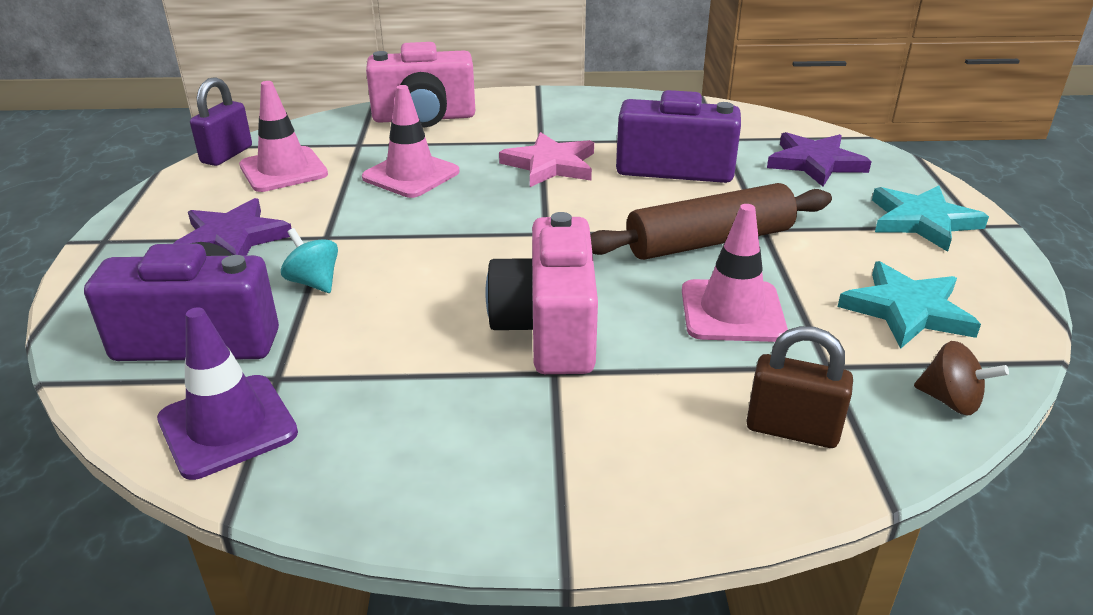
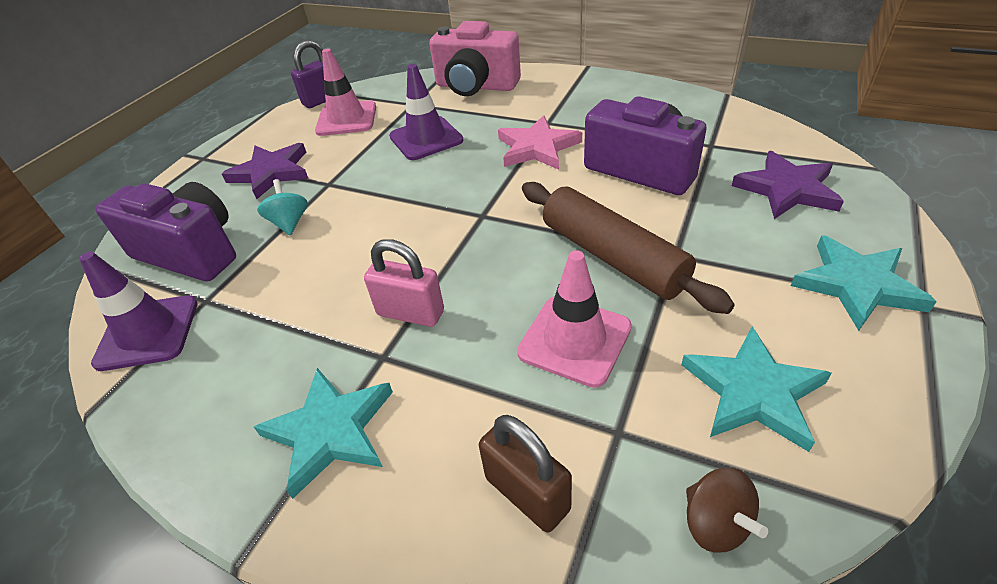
camera: 30 degrees right, 10 degrees up
pink traffic cone [362,85,459,198] -> purple traffic cone [389,64,463,160]
pink camera [486,212,598,374] -> pink padlock [364,239,444,327]
brown rolling pin [590,183,832,260] -> brown rolling pin turned 45 degrees clockwise [522,182,735,314]
none -> turquoise star [254,368,393,499]

